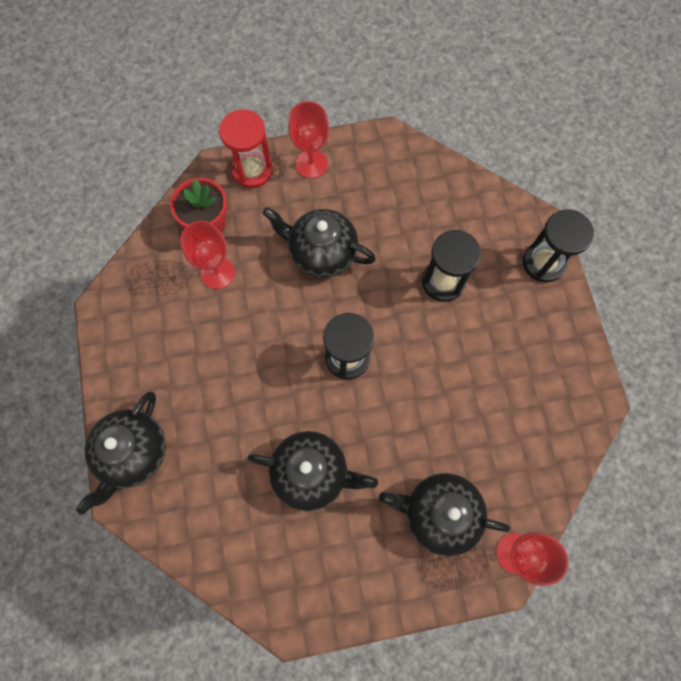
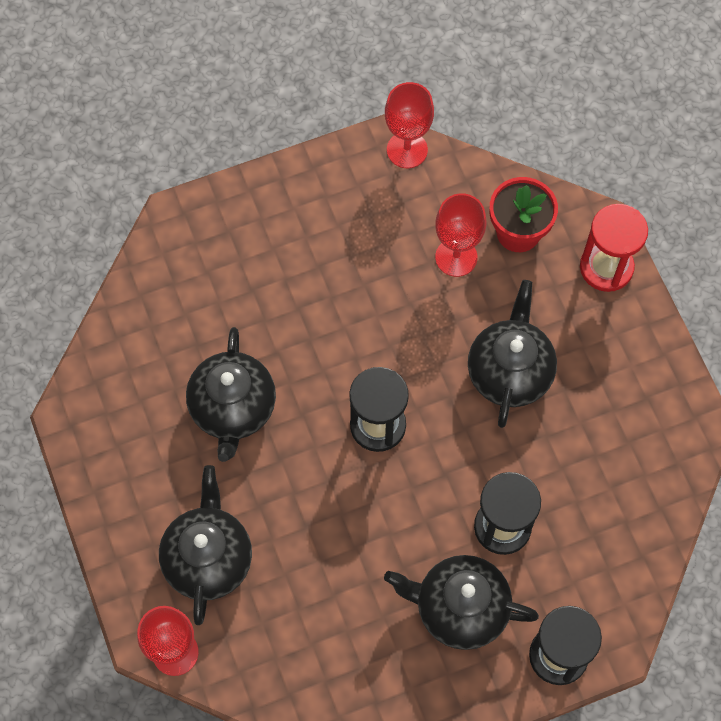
camera: 80 degrees right, 5 degrees down
black teapot [76,392,166,515] -> black teapot moved to [384,555,539,650]
red goblet [288,101,329,179] -> red goblet moved to [385,82,434,168]

